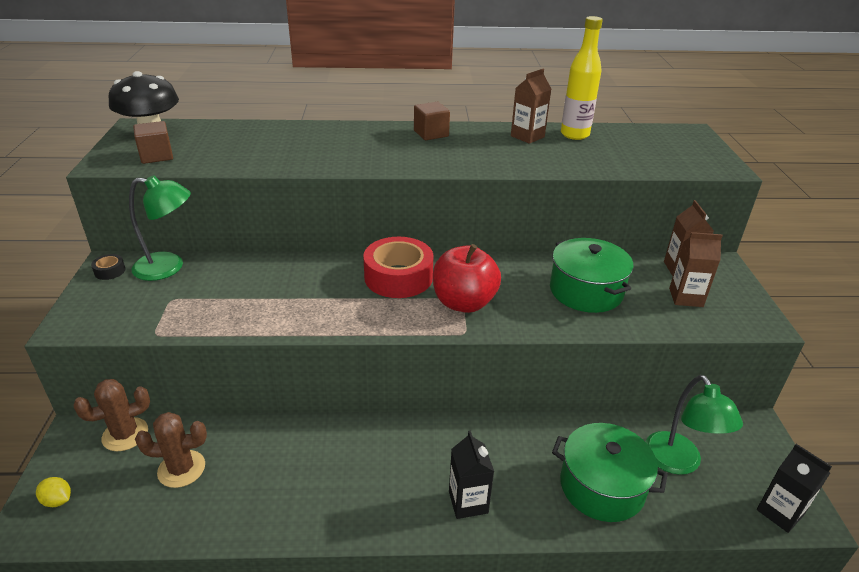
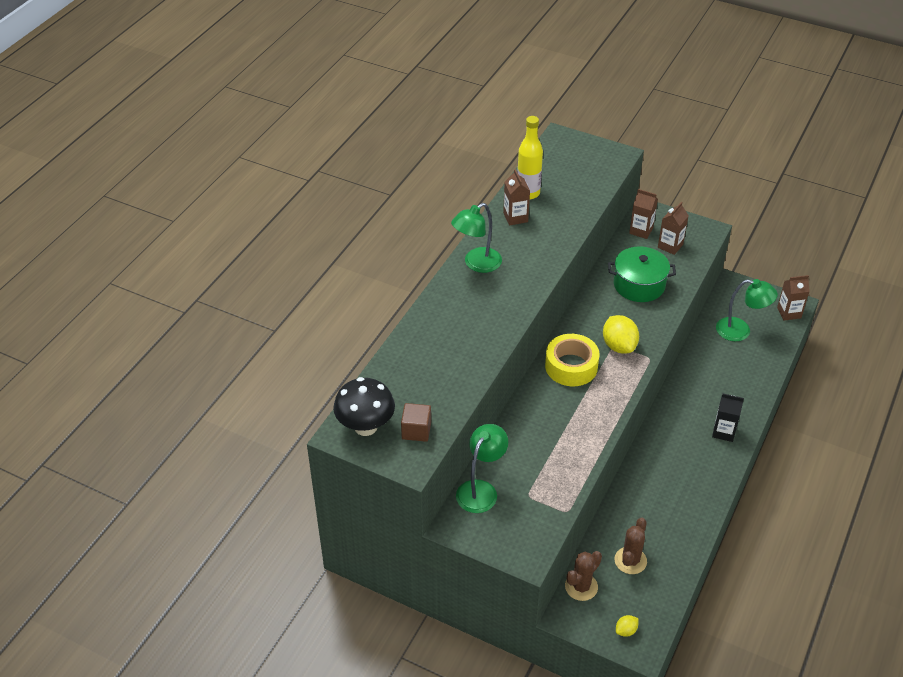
camera: 60 degrees left, 10 degrees up
brown cactus [73,379,150,451] -> brown cactus turned 45 degrees clockwise [565,551,602,601]
black tape [91,254,126,280] -> none
red tape [363,237,433,298] -> yellow tape [545,334,600,386]
brown cube [414,102,450,140] -> green lamp [451,203,502,273]
red apple [433,244,501,313] -> yellow lemon [603,315,639,354]
green pot [552,423,668,522] -> none
black carton [757,444,832,533] -> brown carton [777,275,810,321]

